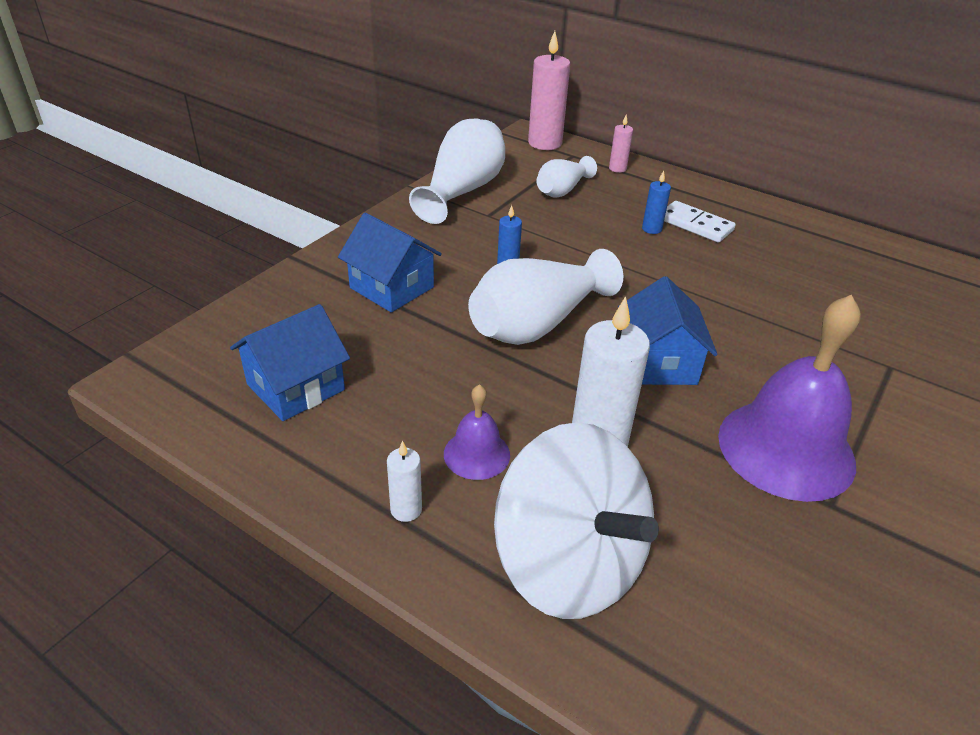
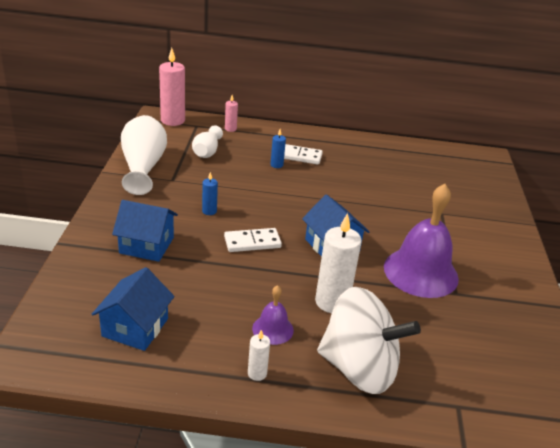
camera: 30 degrees left, 5 degrees down
white vase [468,249,623,345] -> white domino [224,228,282,252]

